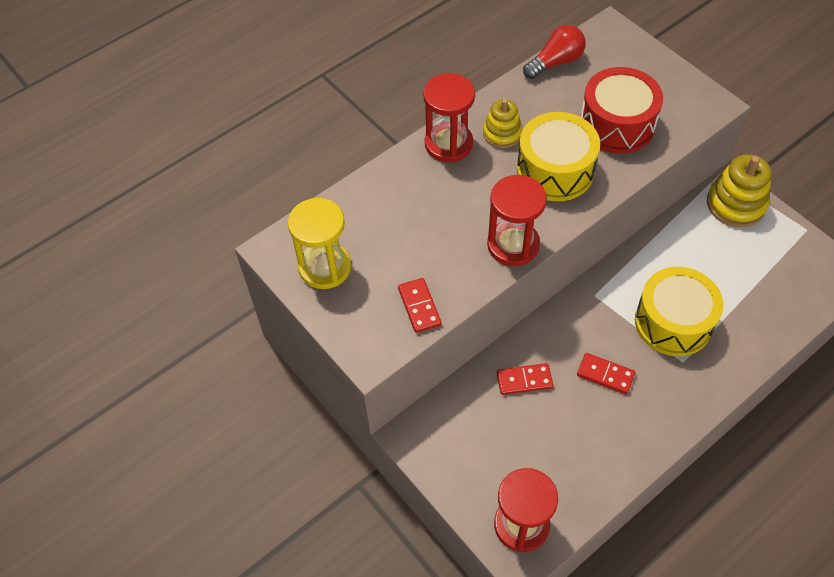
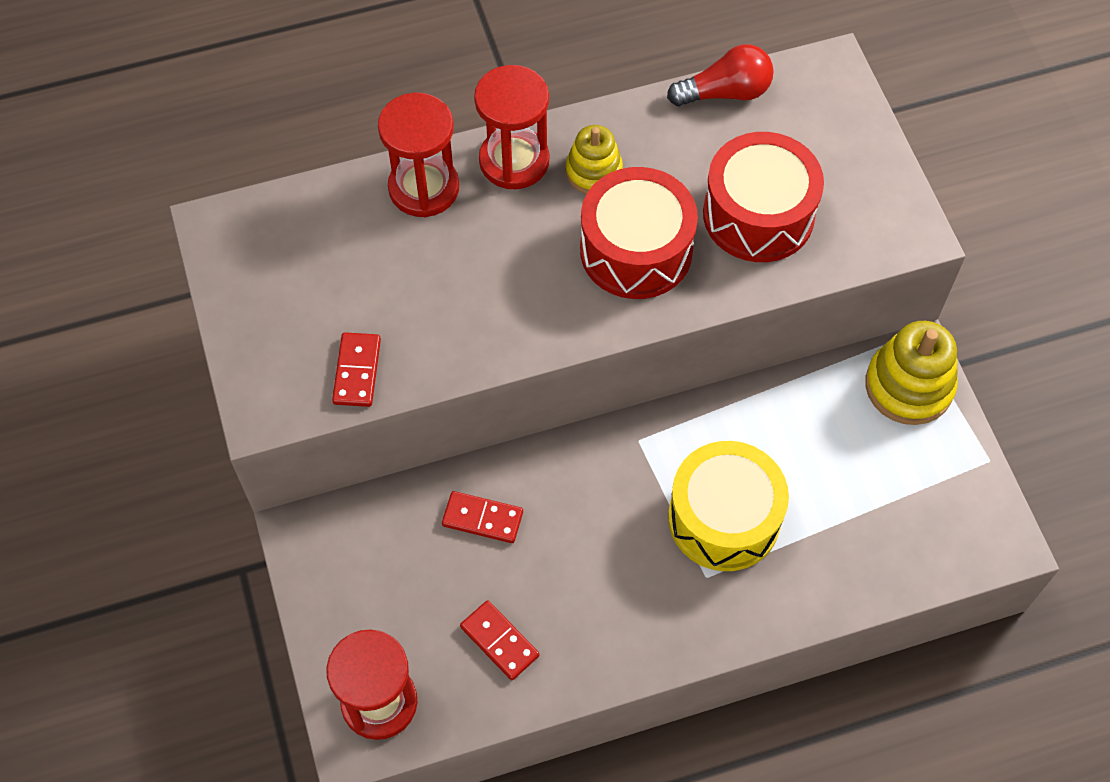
camera: 20 degrees right, 5 degrees up
yellow hourglass [288,198,351,289] -> none
red hourglass [487,175,547,266] -> red hourglass moved to [378,93,459,217]
yellow drum [517,112,600,201] -> red drum [580,167,698,299]
red domino [577,353,635,394] -> red domino moved to [460,600,539,680]

